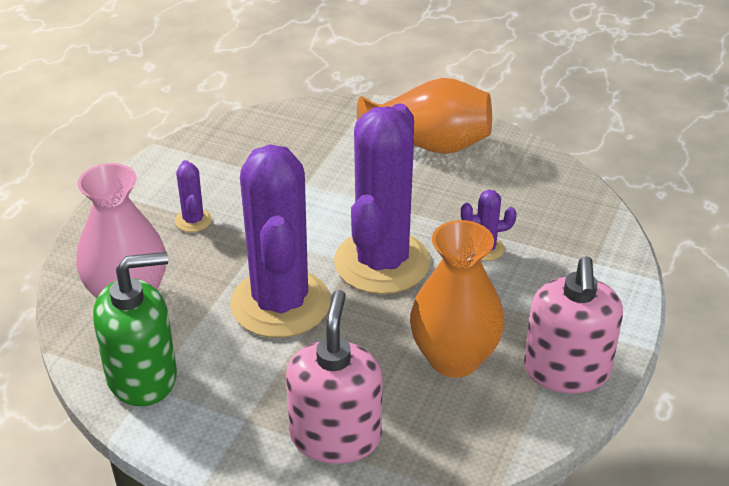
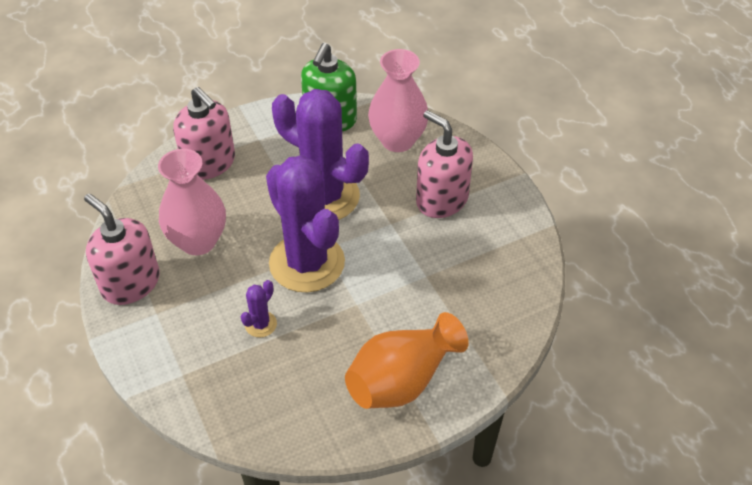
camera: 130 degrees right, 10 degrees up
purple cactus [175,160,212,232] -> pink soap dispenser [416,110,473,218]
orange vase [410,220,504,378] -> pink vase [158,149,226,255]

